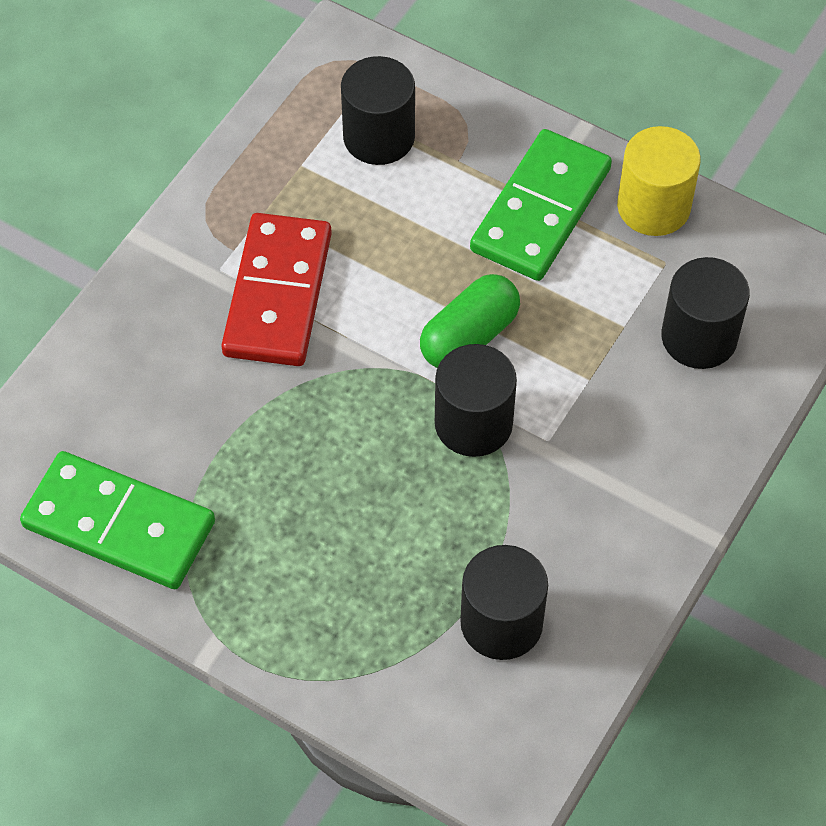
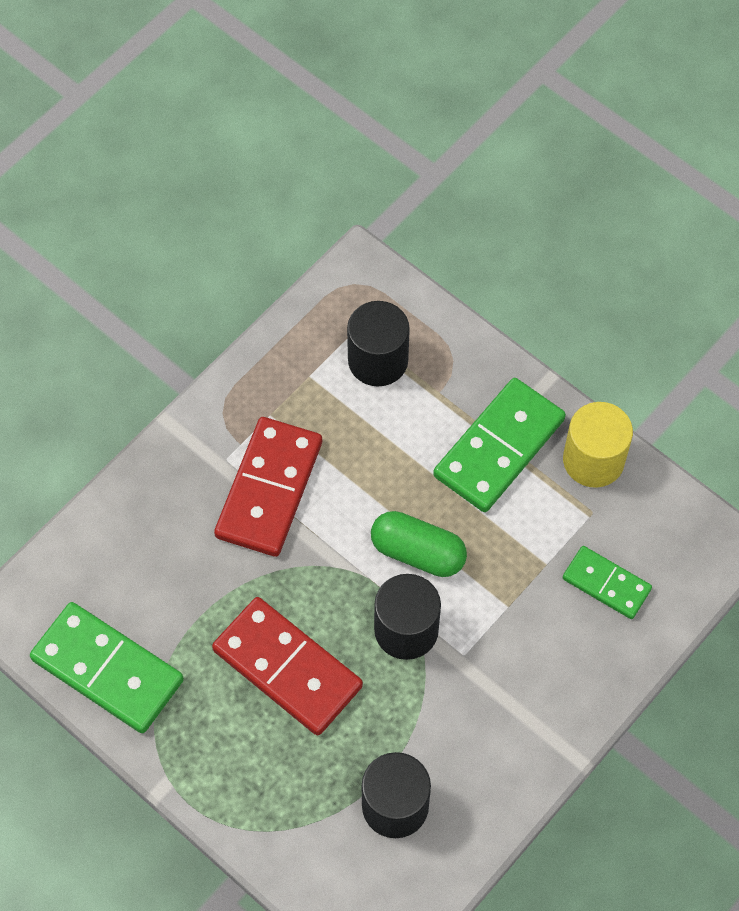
camera: 10 degrees right, 5 degrees up
green capsule [420,274,520,368] -> green capsule turned 60 degrees clockwise [371,511,467,577]
black cylinder [661,257,750,369] -> green domino [563,546,652,619]
none -> red domino [212,597,363,735]

